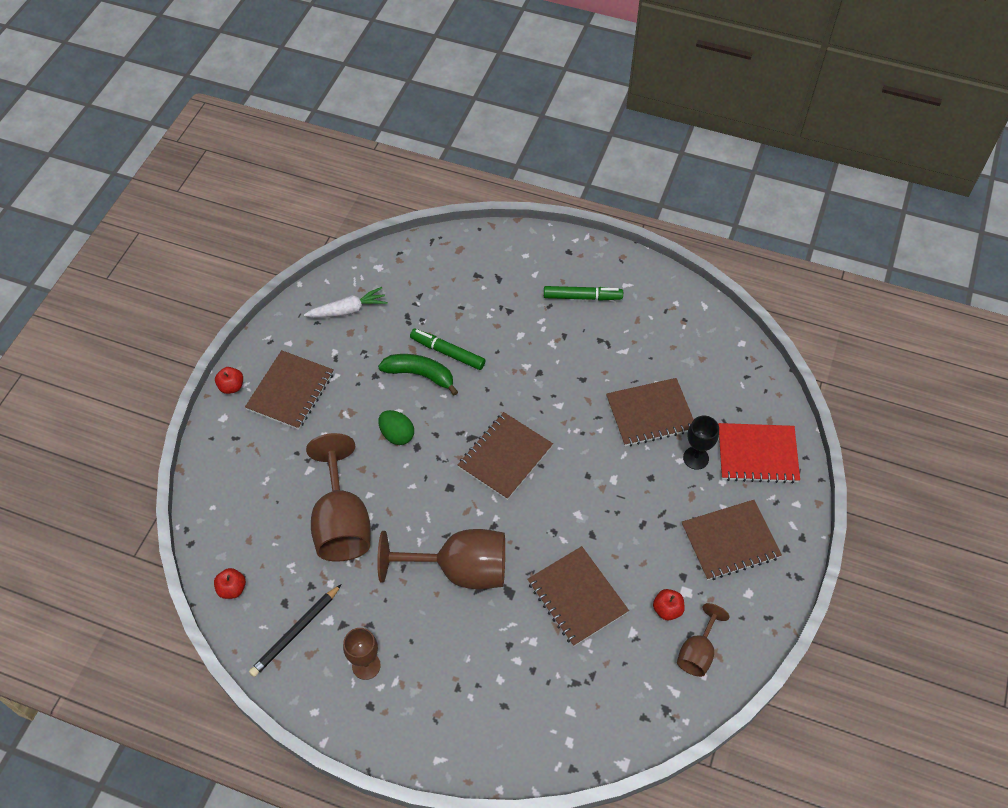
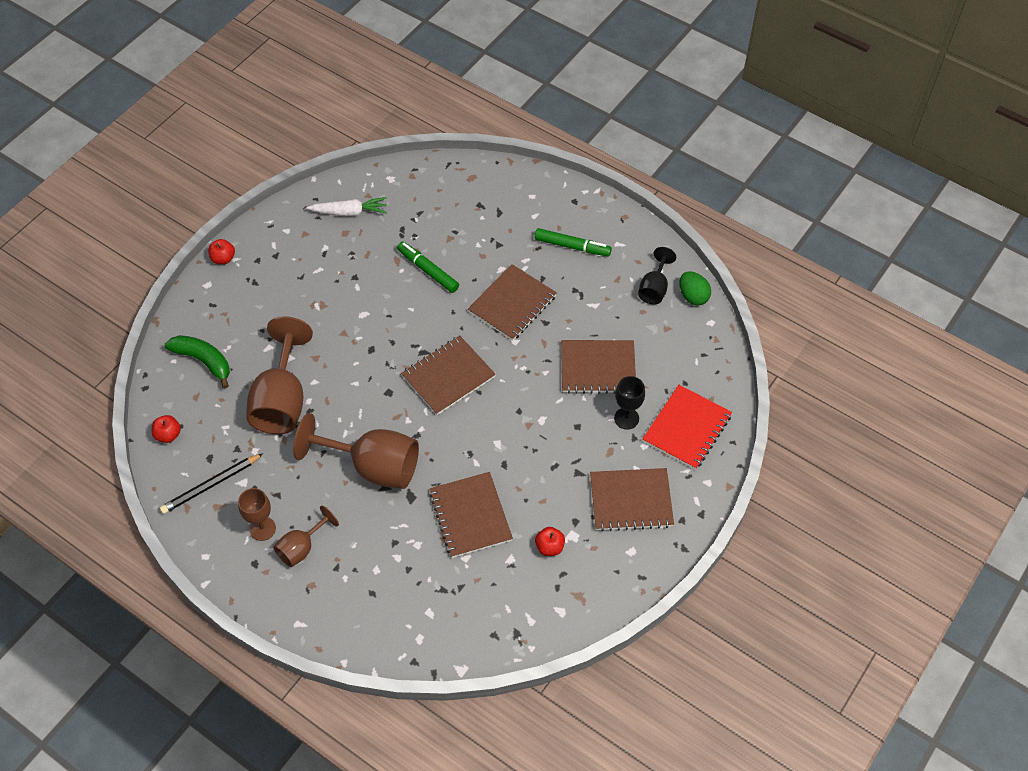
camera: 15 degrees right, 0 degrees up
brown notebook [245,350,334,430] -> brown notebook moved to [468,264,557,341]
green banana [378,354,458,396] -> green banana moved to [164,335,230,389]
green egg [378,410,414,445] -> green egg moved to [679,271,711,305]
brown goblet [677,603,729,677] -> brown goblet moved to [273,505,339,567]
red notebook [718,423,800,484] -> red notebook turned 75 degrees counterclockwise [643,385,732,470]
none -> black goblet [638,247,676,305]

